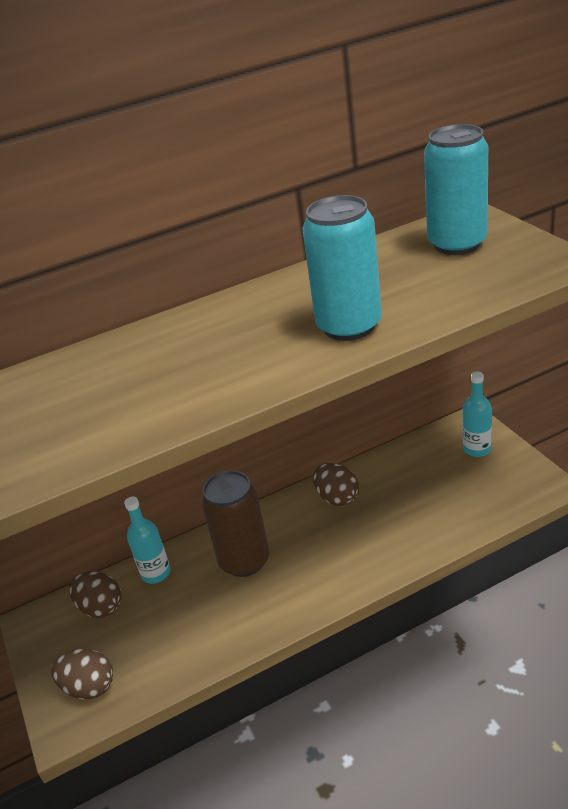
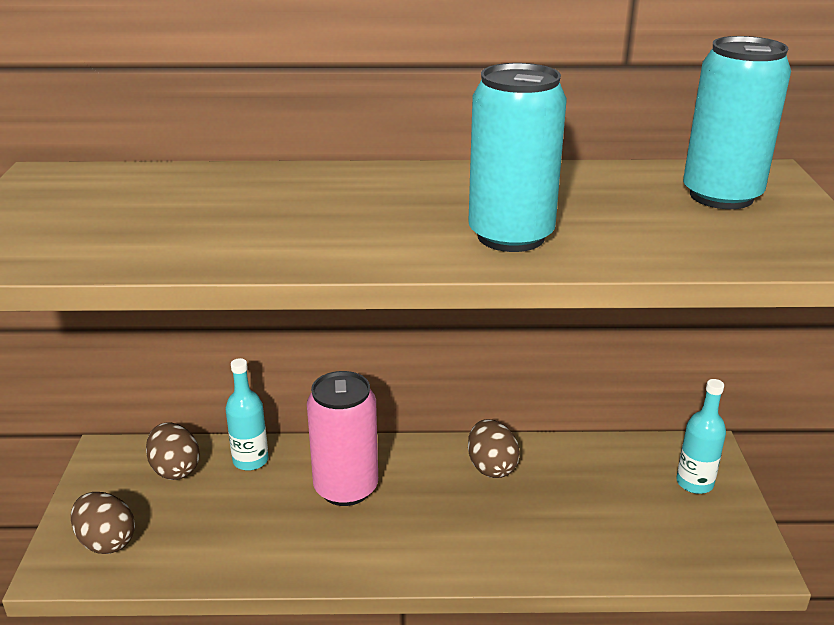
camera: 20 degrees right, 5 degrees down
brown can [201,470,270,577] -> pink can [307,371,378,506]

